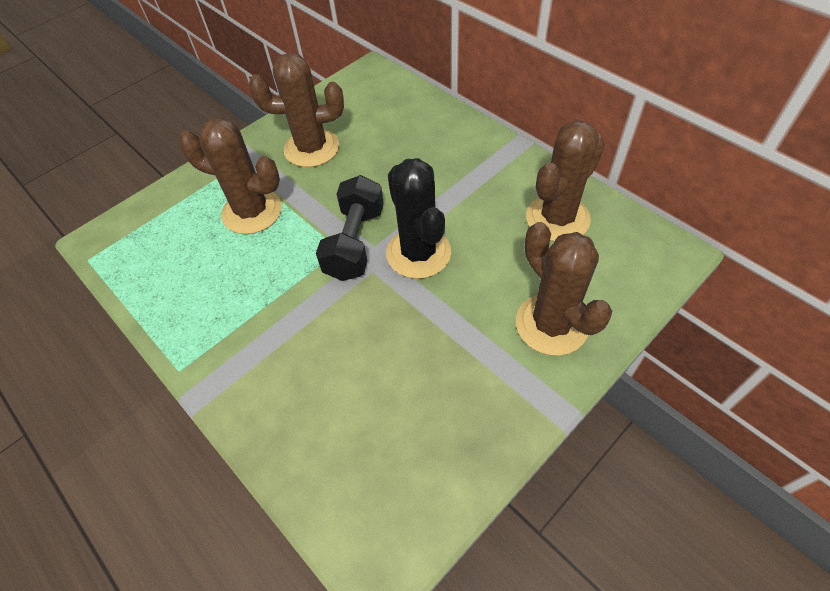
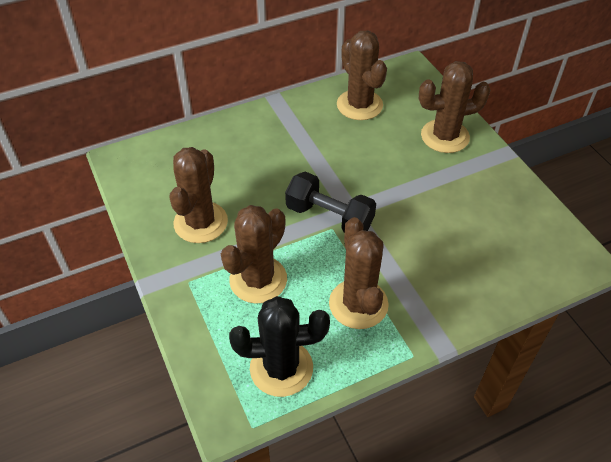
camera: 75 degrees left, 5 degrees down
black cactus [386,158,451,279] -> black cactus moved to [229,296,330,397]
none -> brown cactus [329,217,389,329]

